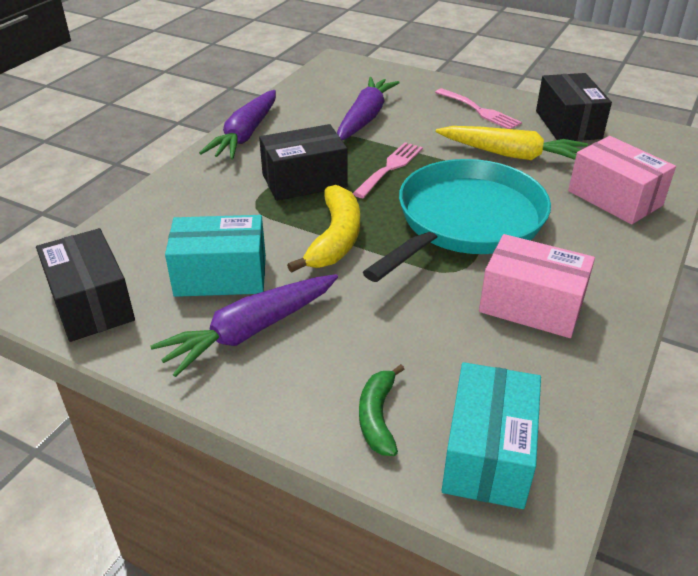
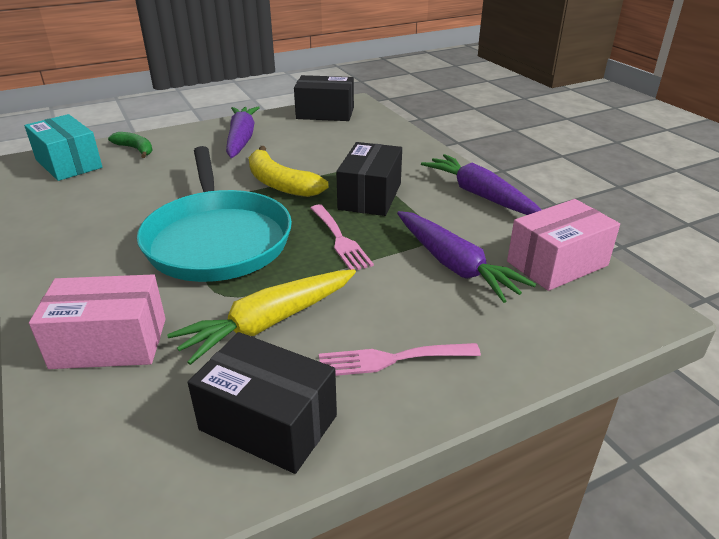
camera: 125 degrees right, 5 degrees down
turquoise box [165,215,266,297] -> none
pink box [479,234,595,338] -> pink box moved to [507,199,620,291]

